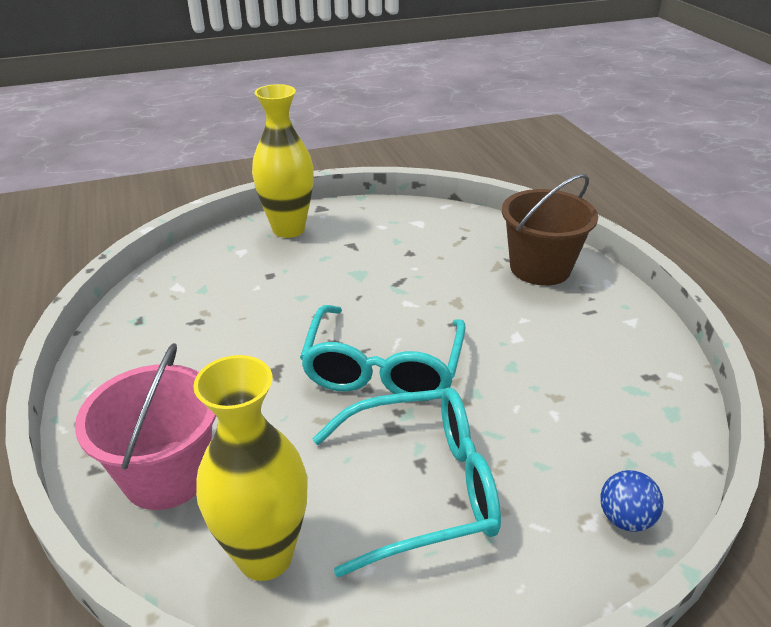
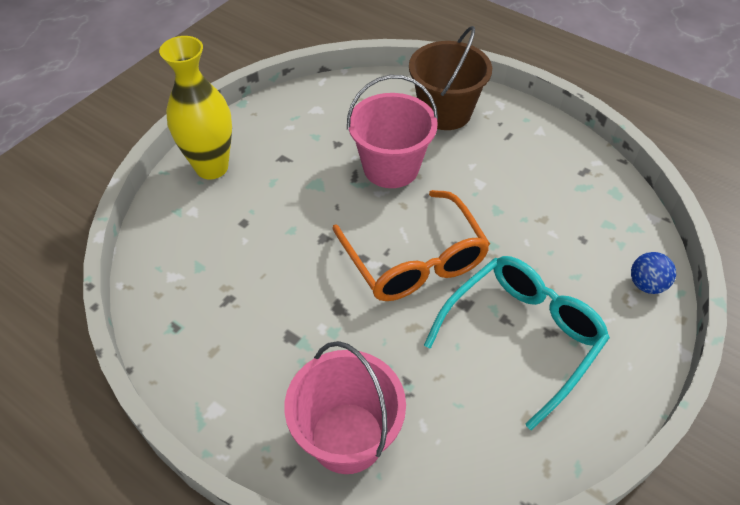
camera: 35 degrees left, 15 degrees up
yellow vase [193,355,307,581] -> none
turquoise glasses [300,305,466,401] -> orange glasses [332,190,490,301]
none -> pink bucket [347,75,438,188]

